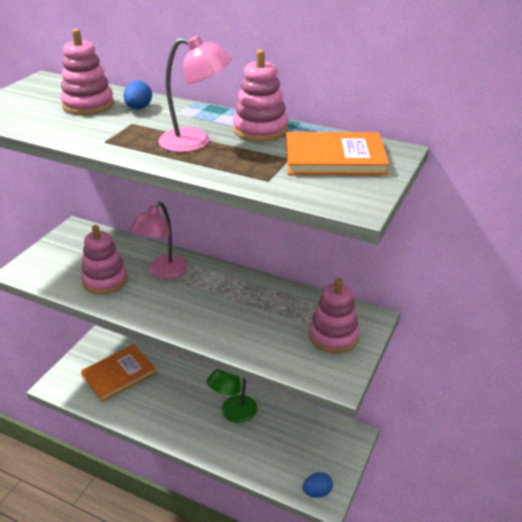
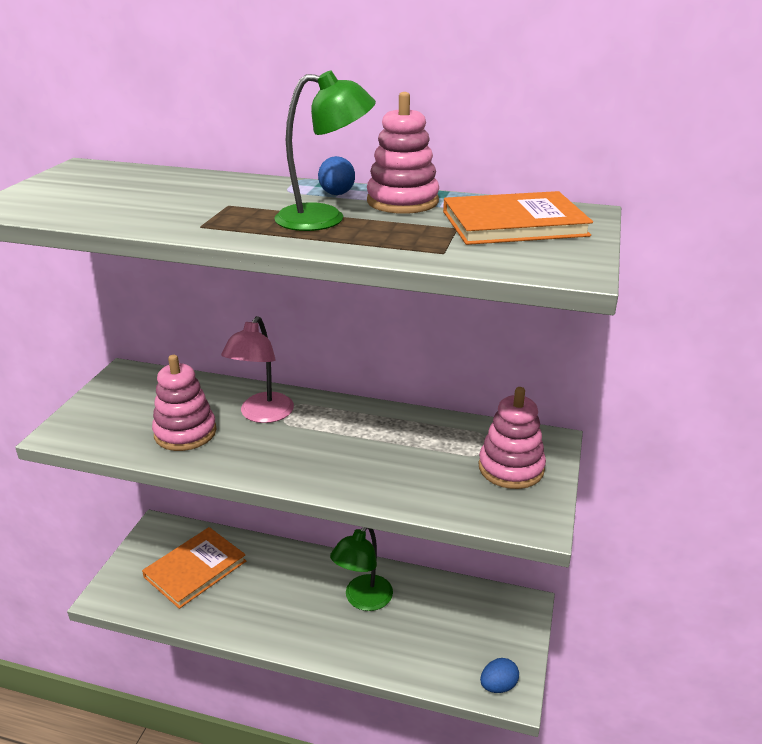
camera: 10 degrees left, 5 degrees down
pink stacking toy [60,29,114,115] -> none
blue egg [123,81,152,109] -> blue egg moved to [318,156,355,195]
pink lamp [158,36,232,152] -> green lamp [275,71,376,231]

